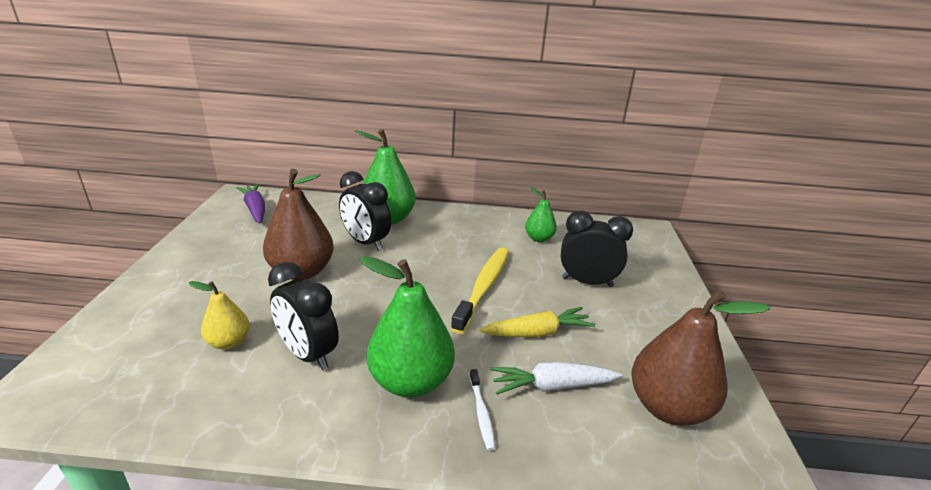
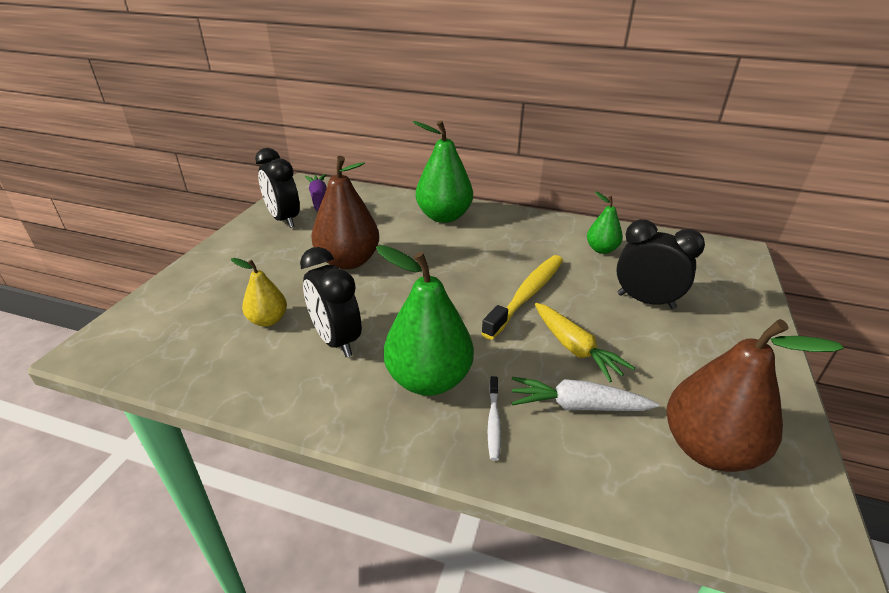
camera: 15 degrees right, 5 degrees up
black clock [339,171,391,251] -> black clock moved to [255,148,300,228]
yellow carrot [479,307,595,337] -> yellow carrot turned 60 degrees clockwise [535,303,635,382]

